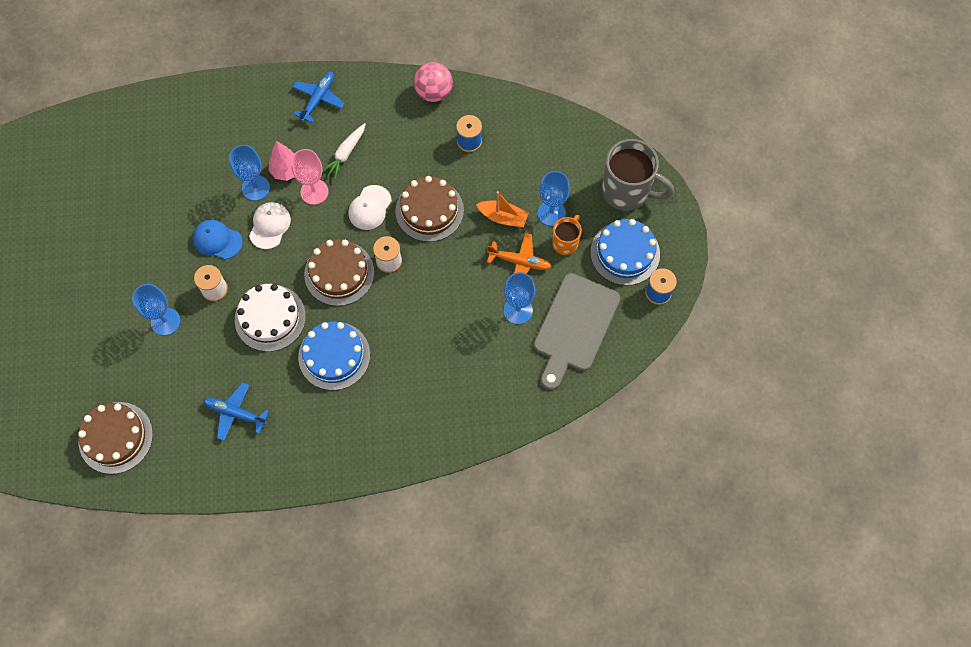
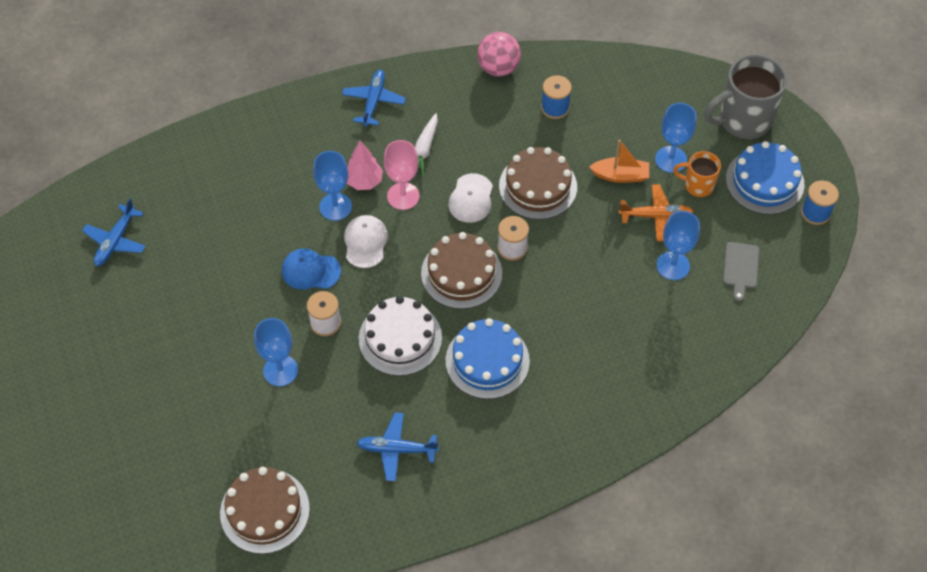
camera: 15 degrees left, 10 degrees down
grey cutting board [534,273,620,390] -> grey cutting board [723,242,759,301], size x0.48
orange mug [552,215,582,255] -> orange mug turned 90 degrees counterclockwise [673,151,721,197]
grey mug [602,139,674,211] -> grey mug turned 150 degrees clockwise [704,54,787,139]
none -> blue plane [82,198,146,266]

